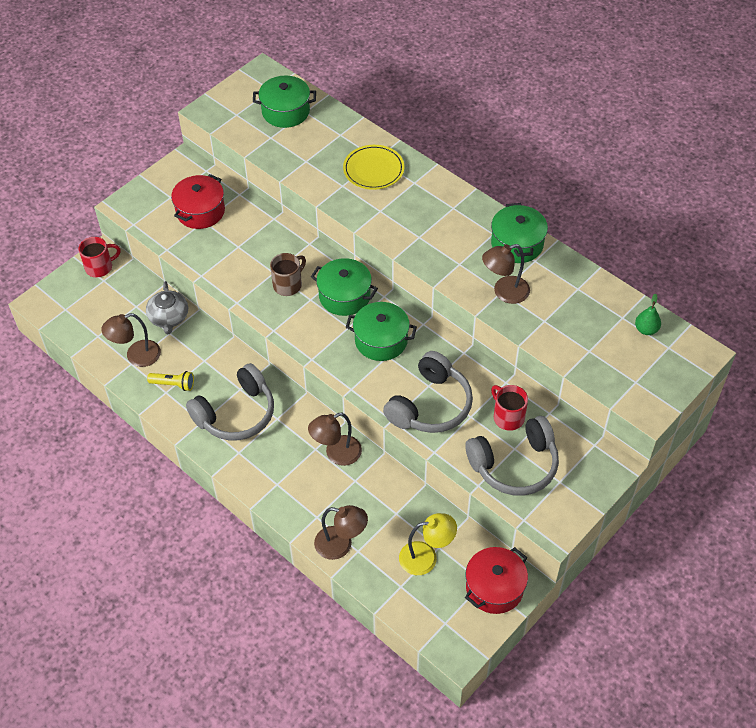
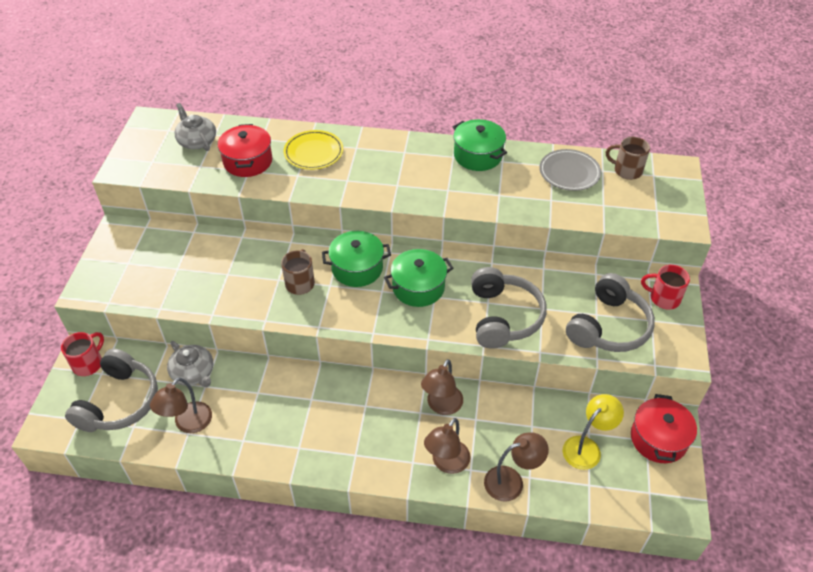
camera: 35 degrees left, 5 degrees down
yellow flashlight [147,371,194,391] -> none
red pot [171,174,225,229] -> red pot moved to [218,124,272,177]
grey headphones [186,363,274,441] -> grey headphones moved to [65,348,158,432]
green pot [253,76,316,128] -> grey teapot [174,103,216,151]
brown lamp [482,244,530,304] -> brown lamp moved to [424,418,471,474]
red mug [491,385,528,431] -> red mug moved to [641,265,690,309]
green pear [635,294,661,335] -> brown mug [606,137,650,180]
none -> grey plate [539,149,601,191]

